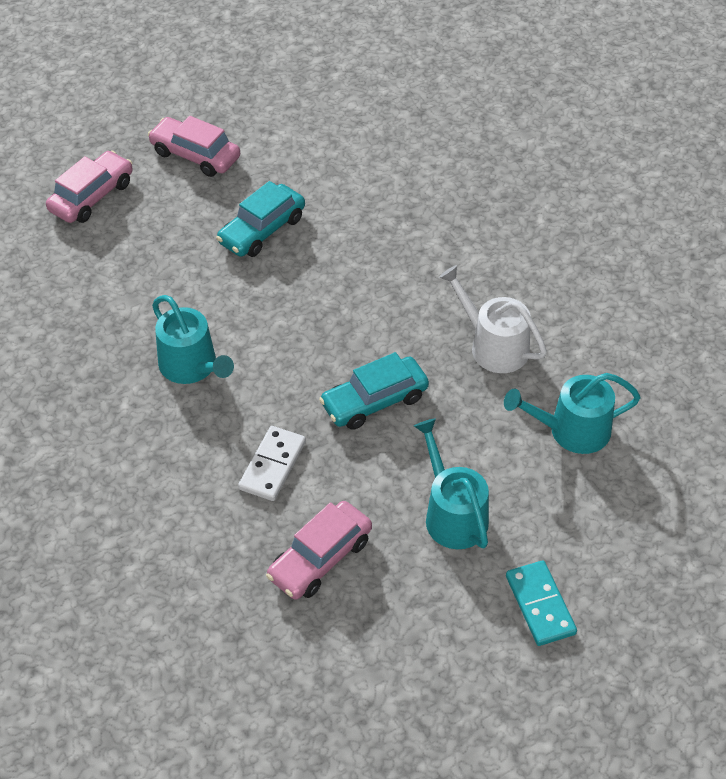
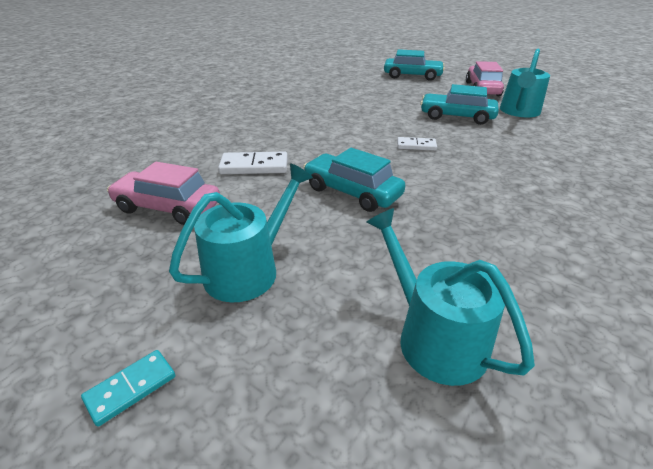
camera: 65 degrees right, 15 degrees down
pink car [46,150,133,223] -> turquoise car [384,49,445,81]
turquoise watering can [152,295,234,384] -> turquoise watering can moved to [500,49,550,117]
white watering can [439,265,547,373] -> none
turquoise domino [506,560,577,646] -> turquoise domino [81,350,175,427], size x0.63
none -> white domino [397,137,437,151]

